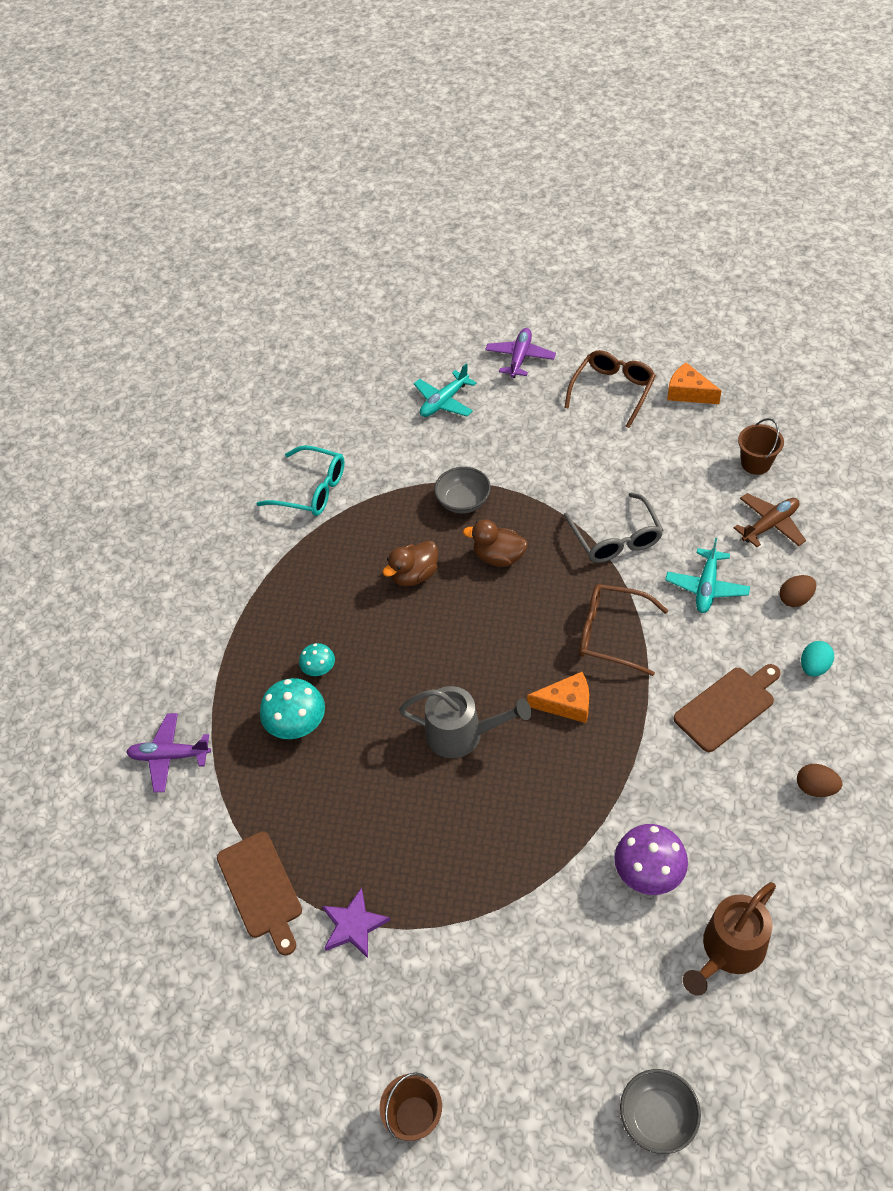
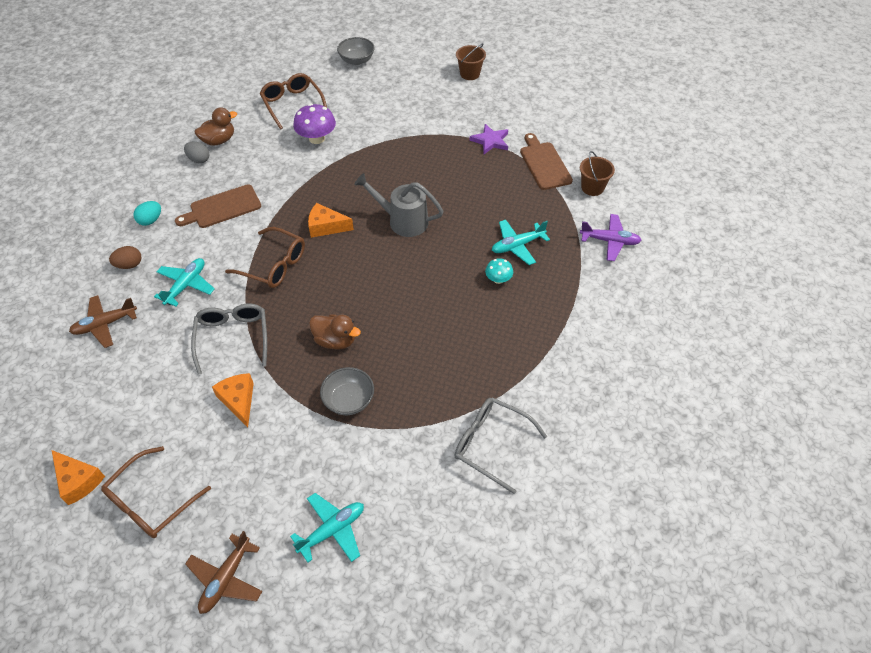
camera: 175 degrees left, 0 degrees up
turquoise glasses [256,445,345,516] -> grey glasses [454,397,547,494]
turquoise mushroom [260,678,325,739] -> turquoise plane [492,220,550,265]
brown duck [383,540,438,587] -> brown duck moved to [195,107,237,146]
purple plane [485,328,556,378] -> brown plane [185,531,263,614]
brown watering can [683,882,776,996] -> brown glasses [260,73,327,129]
brown bucket [738,418,784,475] -> brown bucket moved to [580,151,615,196]
brown egg [797,764,842,797] -> grey egg [184,142,210,163]
none -> orange cheese [212,373,254,427]

